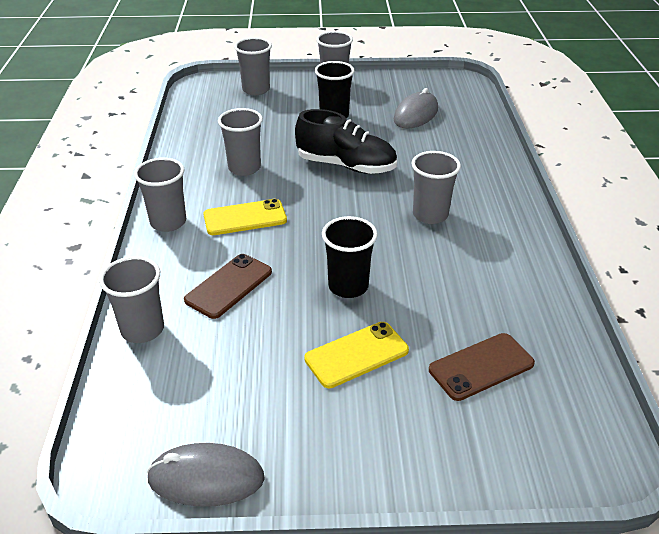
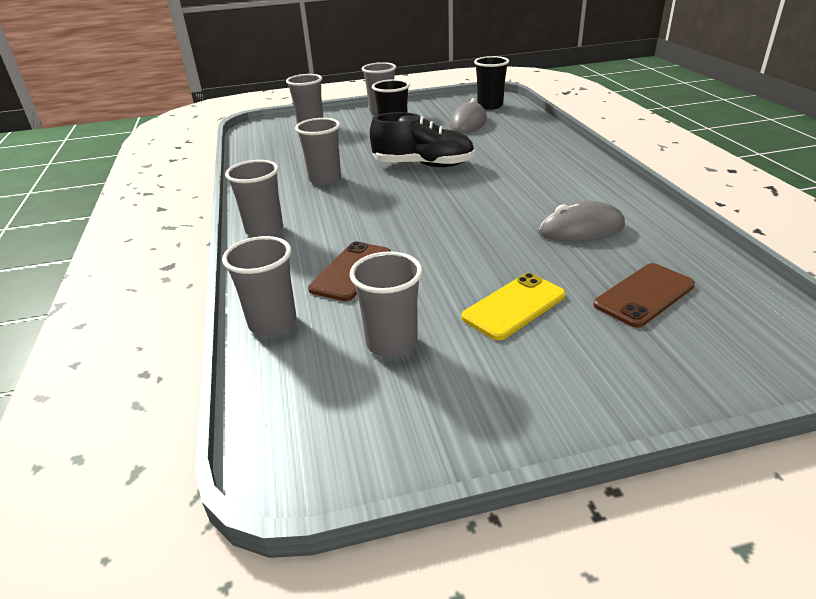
camera: 10 degrees left, 5 degrees down
grey mouse [146,443,265,507] -> grey mouse moved to [538,201,625,242]
yellow phone [203,199,287,235] -> none
black cup [322,216,378,298] -> black cup moved to [474,56,509,110]
grey cup [412,151,461,224] -> grey cup moved to [350,251,423,358]

